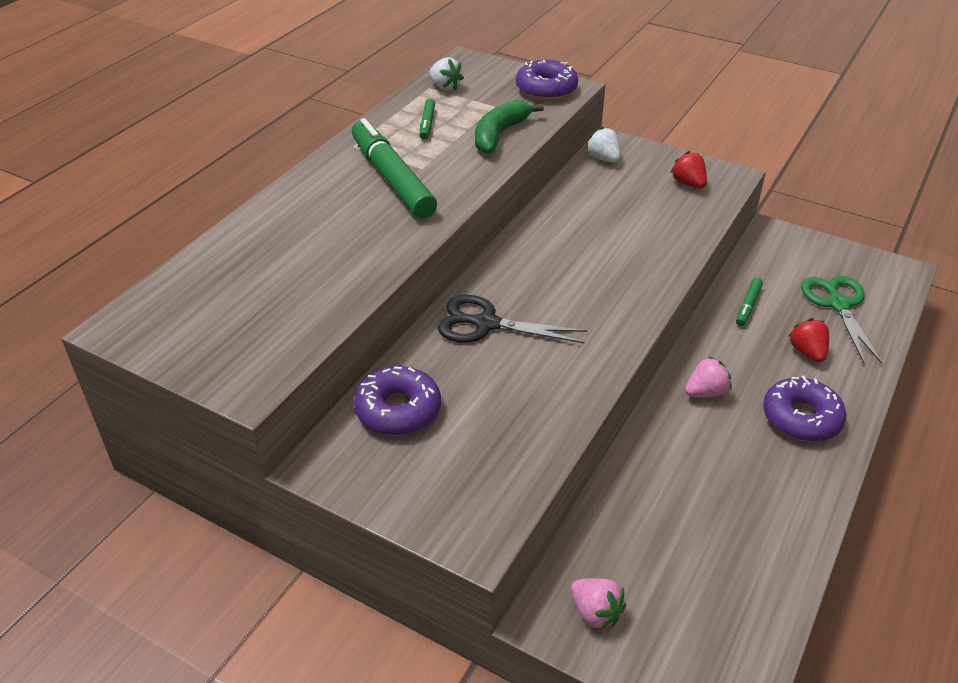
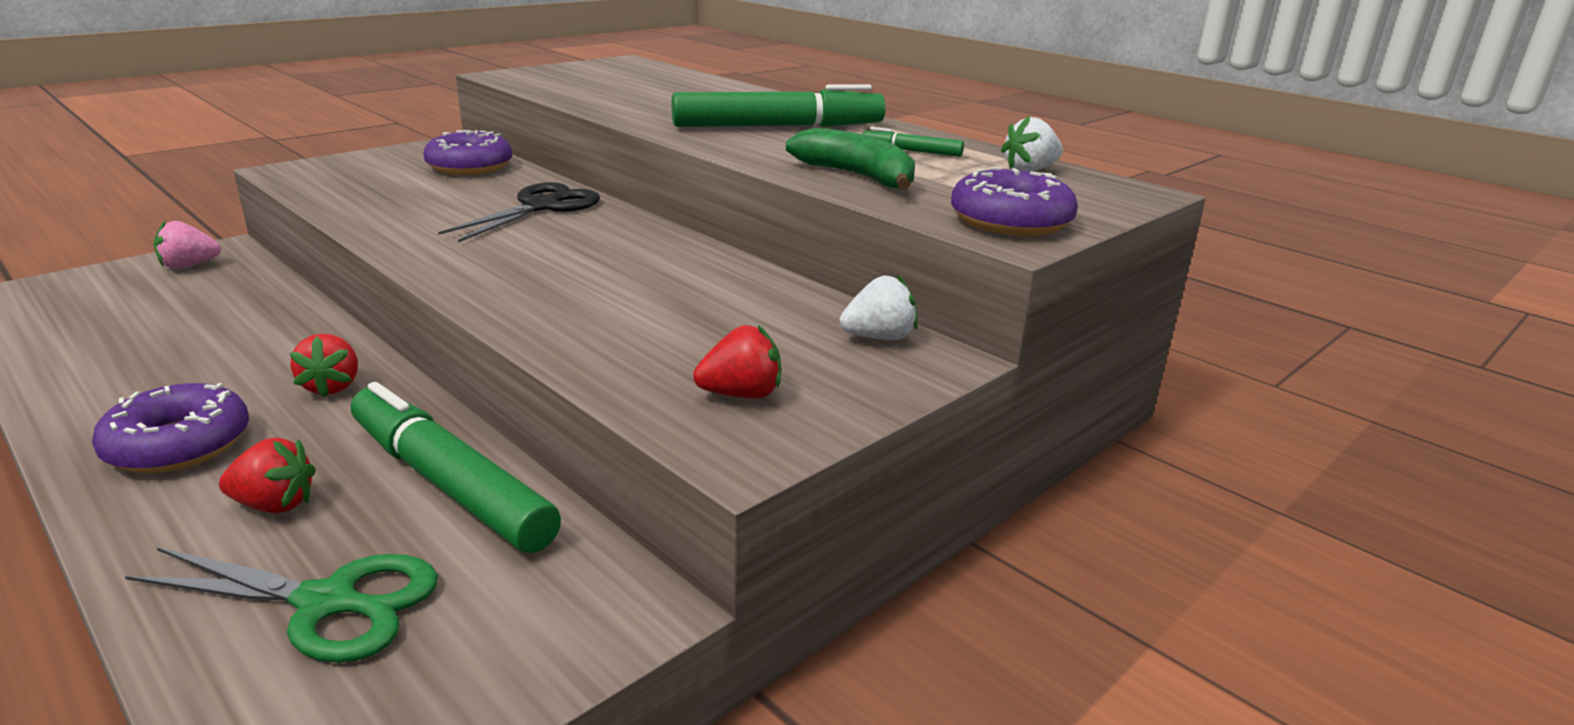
camera: 105 degrees right, 15 degrees down
pink strawberry [685,357,732,397] -> red strawberry [290,334,358,397]
green marker [736,278,763,326] -> green marker [351,382,561,553], size x2.25

